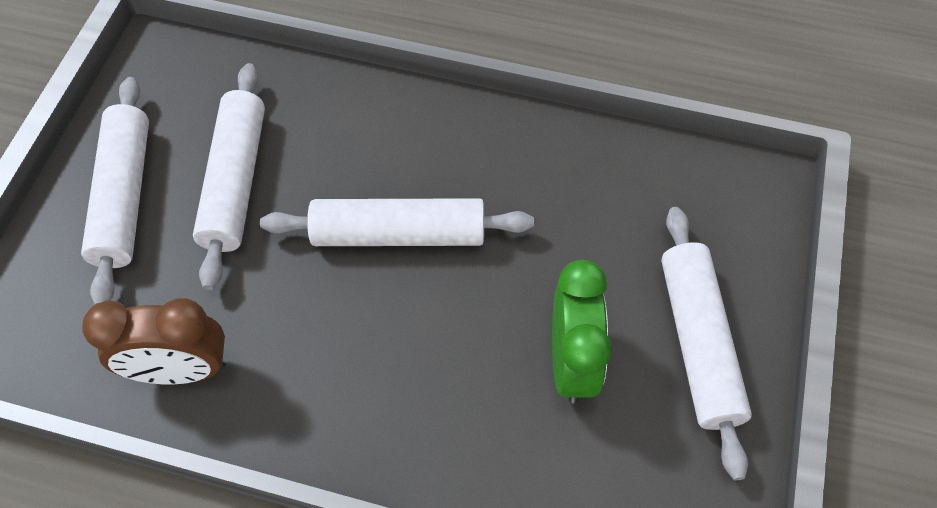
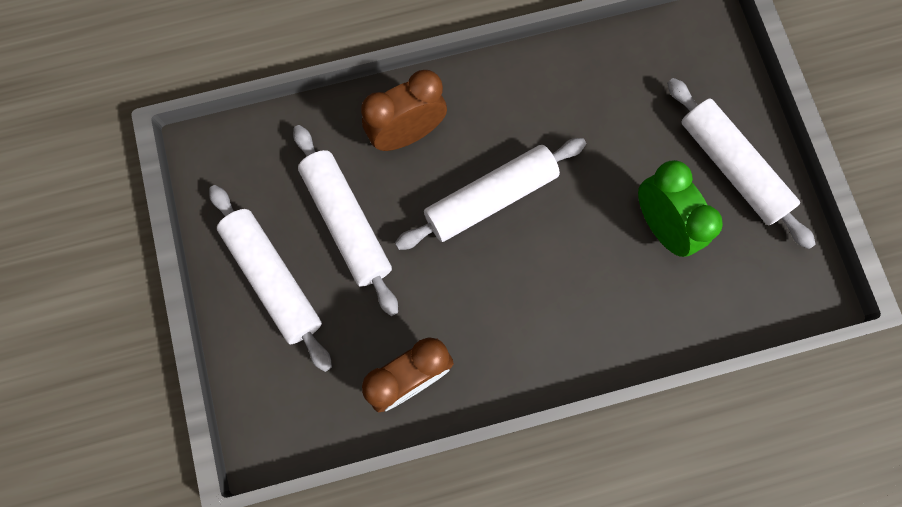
camera: 30 degrees left, 15 degrees up
none -> brown clock [361,70,447,151]

